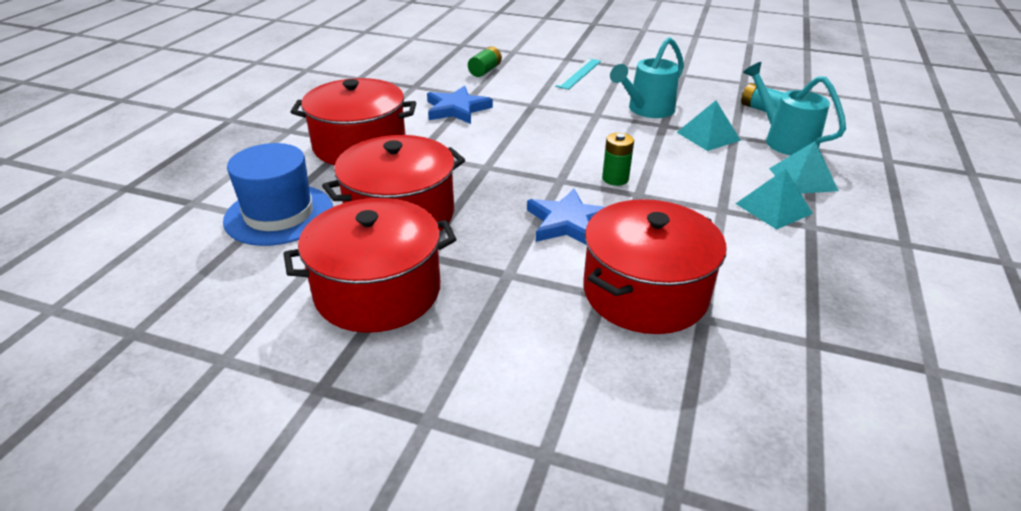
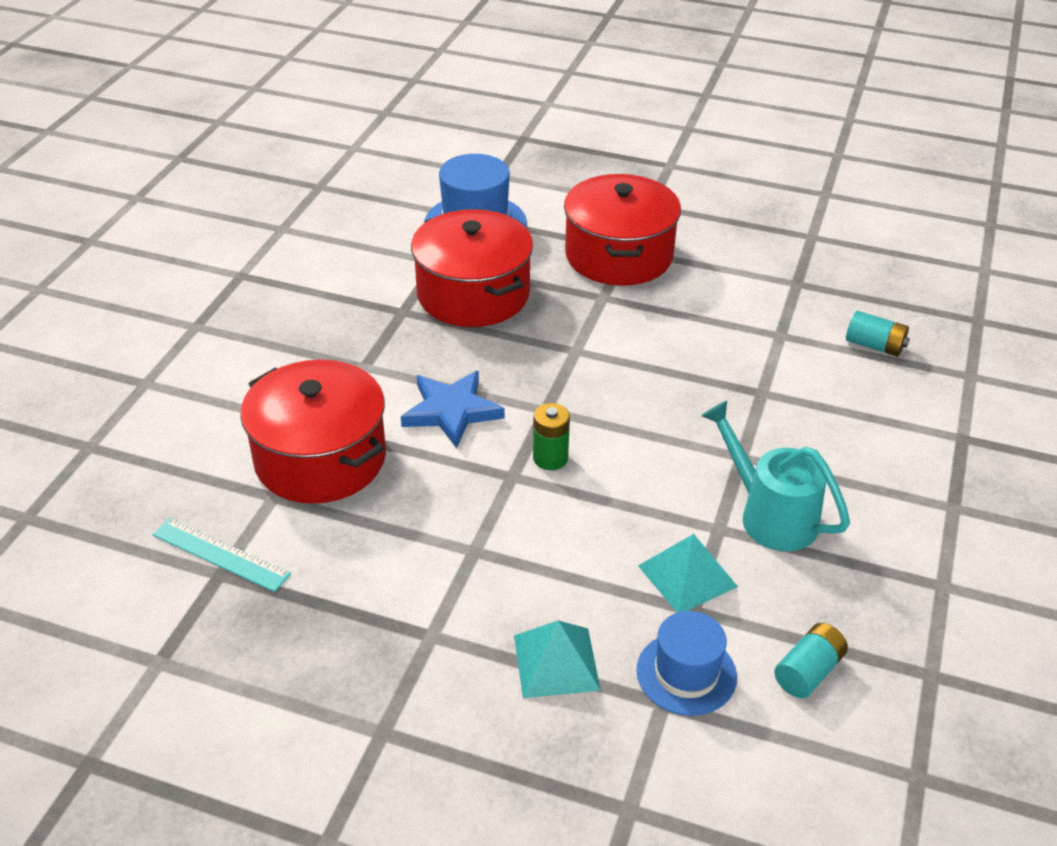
camera: 90 degrees right, 5 degrees up
red pot [283,198,456,333] -> none
blue star [427,86,493,124] -> none
green battery [468,46,502,77] -> turquoise battery [846,311,910,357]
turquoise ruler [555,58,601,90] -> turquoise ruler moved to [152,518,291,592]
turquoise pyramid [735,169,813,230] -> none
turquoise watering can [743,62,846,155] -> blue hat [636,611,737,716]

